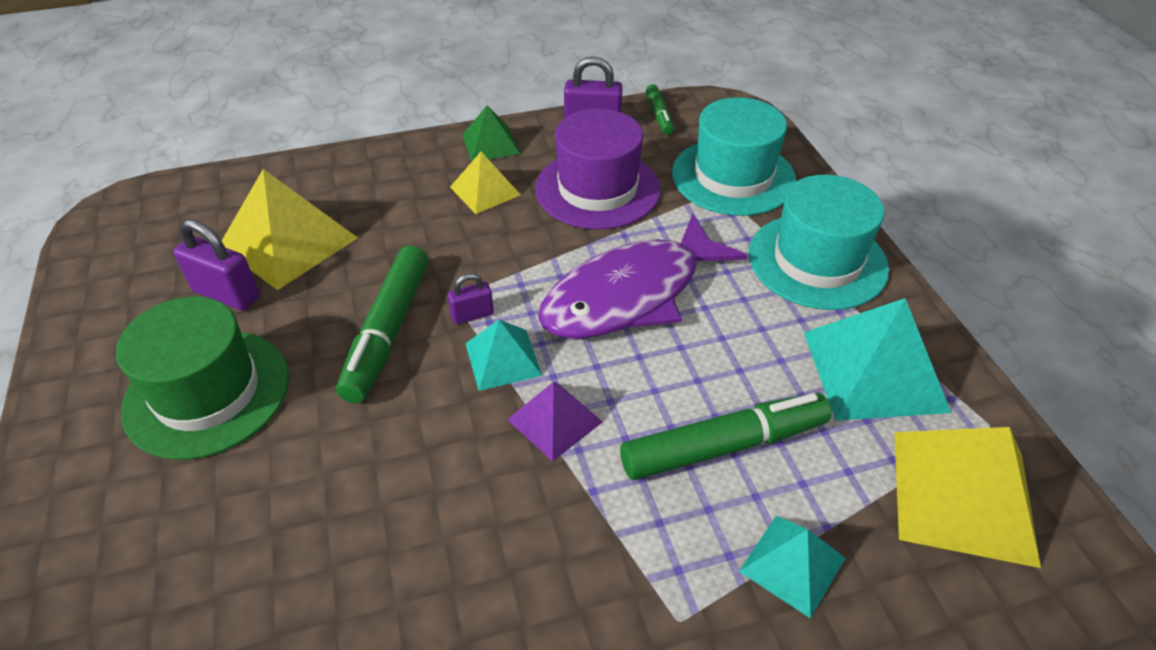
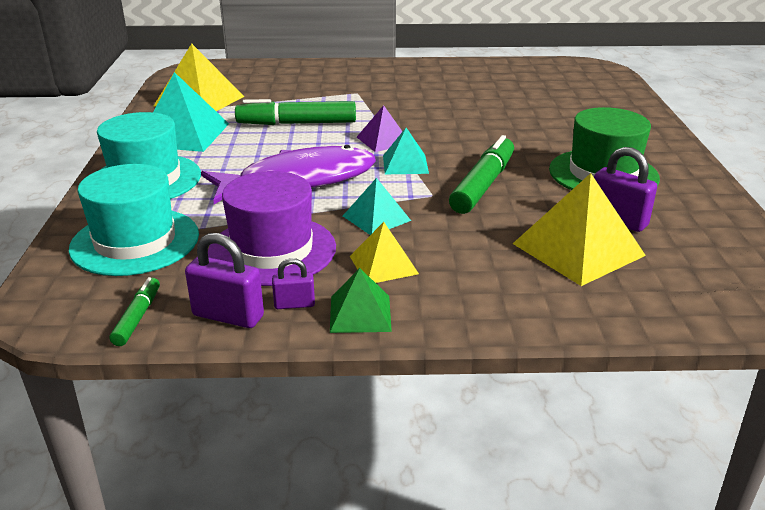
camera: 165 degrees left, 15 degrees down
purple padlock [447,273,494,325] -> purple padlock moved to [272,258,315,309]
turquoise pyramid [739,516,846,619] -> turquoise pyramid moved to [343,178,411,235]

